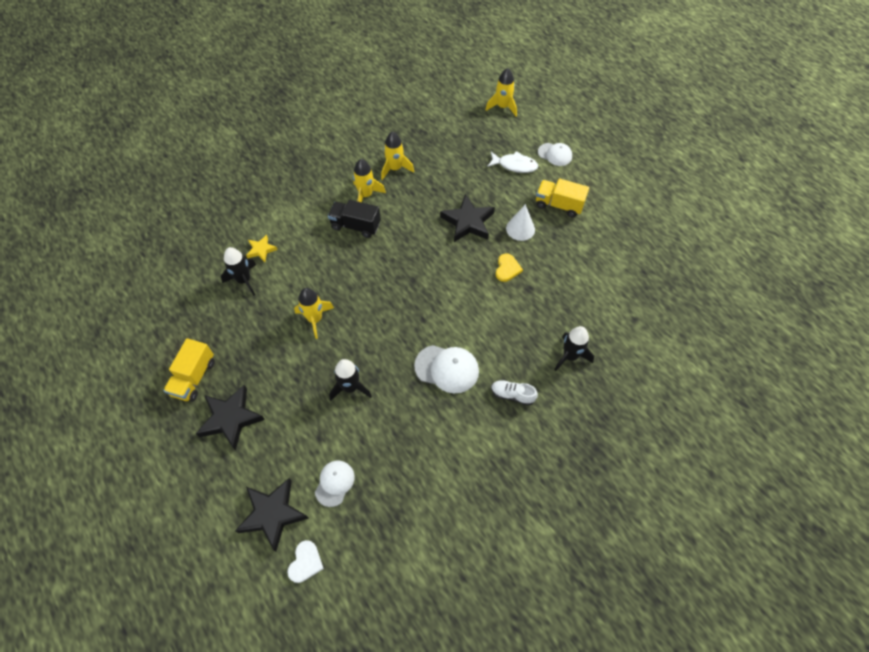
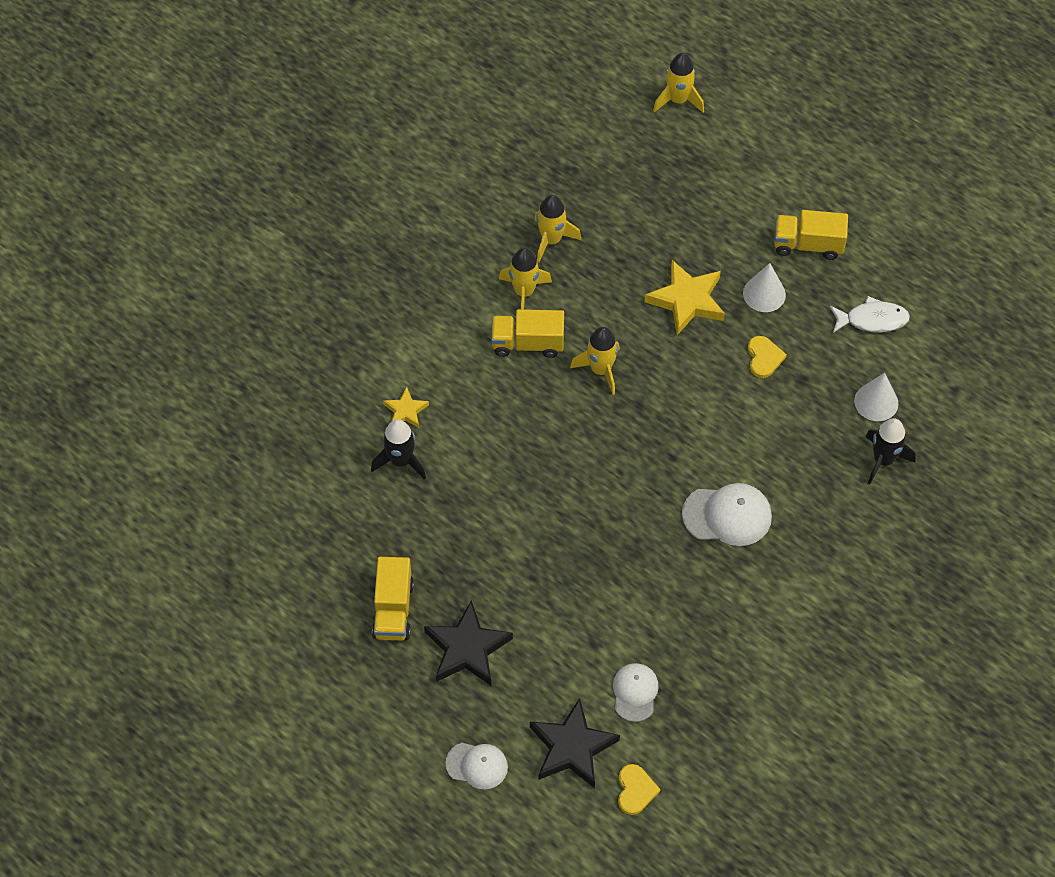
camera: 15 degrees left, 0 degrees up
white heart [287,540,324,583] -> yellow heart [618,764,661,815]
yellow rocket [294,288,334,339] -> yellow rocket moved to [570,327,620,395]
black truck [328,200,381,238] -> yellow truck [491,309,564,358]
black rocket [329,359,372,401] -> none
black star [440,194,495,242] -> yellow star [645,260,725,335]
white fish [487,151,538,173] -> white fish moved to [830,296,910,333]
white shoe [491,380,538,406] -> none
white cap [538,143,572,166] -> white cap moved to [446,743,508,789]
none -> white cone [854,373,898,421]

